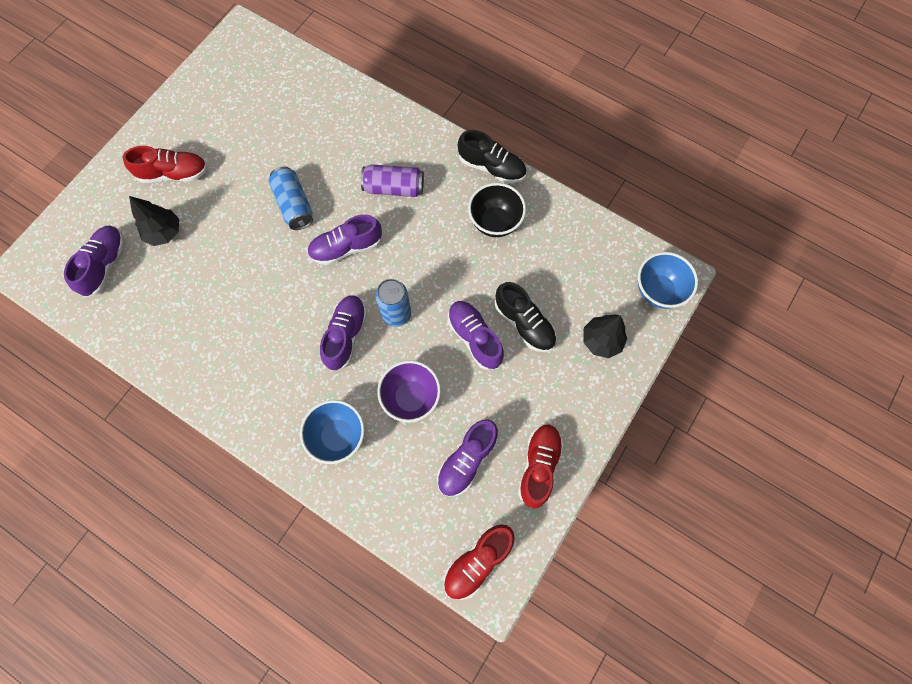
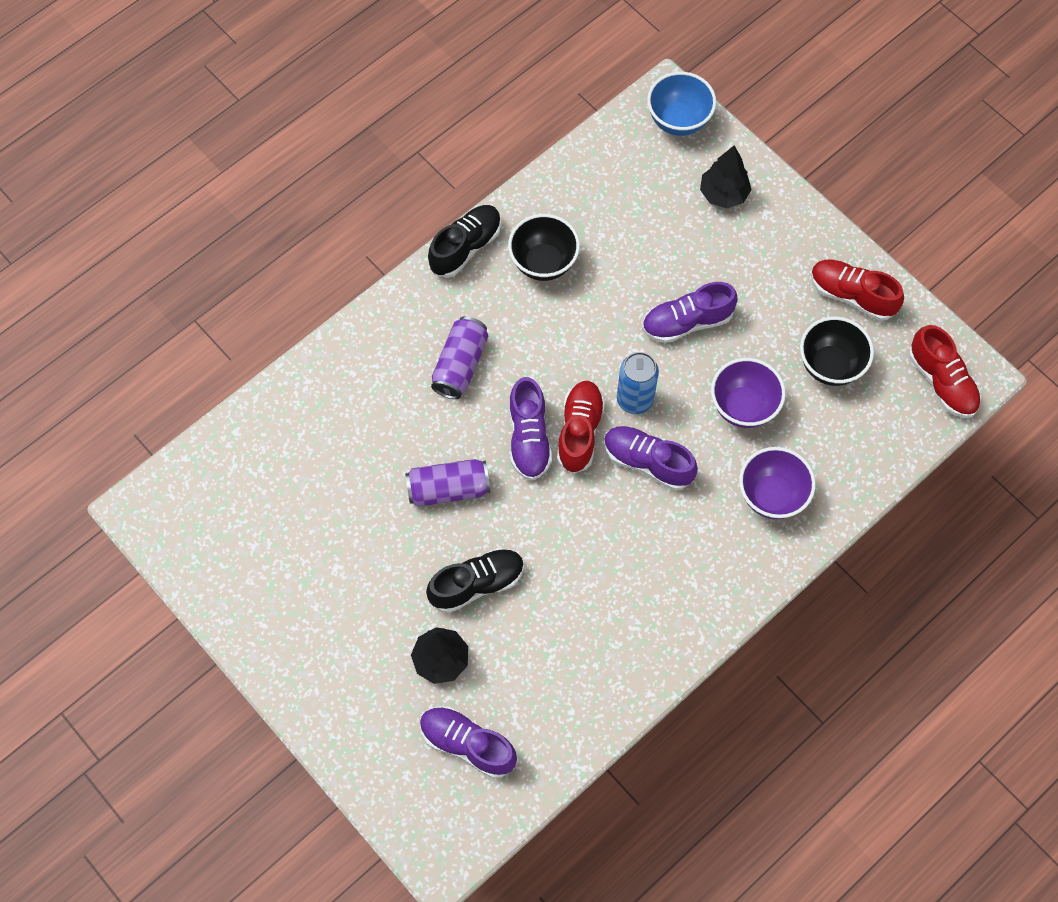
camera: 75 degrees left, 5 degrees down
red shoe [122,146,208,183] -> red shoe moved to [557,381,605,474]
blue can [268,167,313,230] -> purple can [405,459,490,507]
blue bowl [300,400,365,464] -> purple bowl [739,447,816,519]
purple shoe [437,419,498,497] -> black bowl [800,317,874,386]
black shoe [495,282,557,352] -> black shoe moved to [426,548,524,613]

